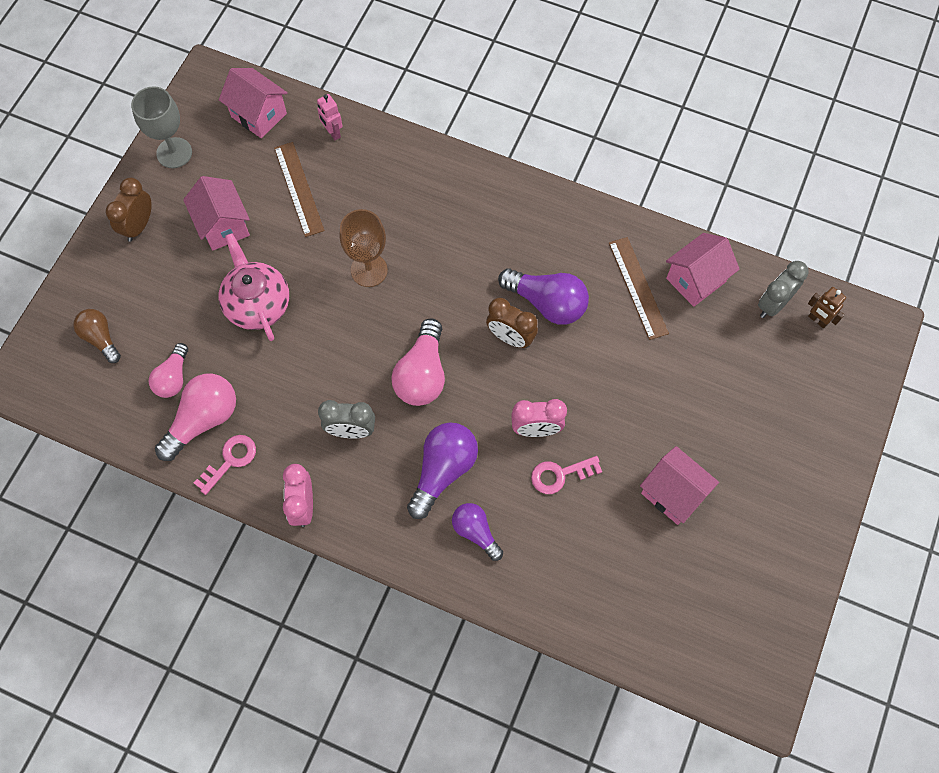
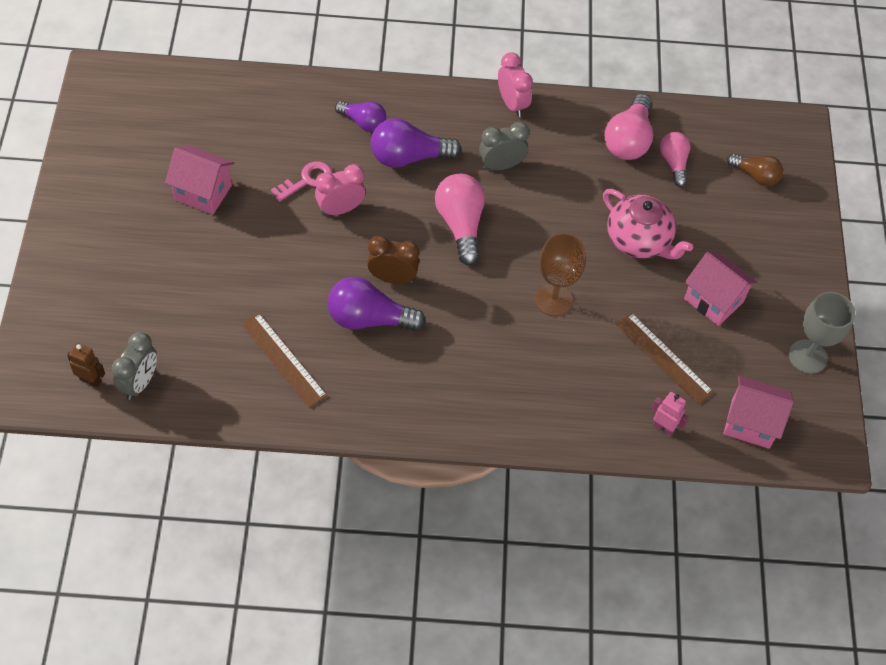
camera: 155 degrees right, 10 degrees down
brown clock [106,178,152,242] -> none
pink key [194,435,256,495] -> none
purple light bulb [407,422,478,519] -> purple light bulb turned 75 degrees clockwise [371,118,462,168]
pink house [666,233,740,307] -> none

